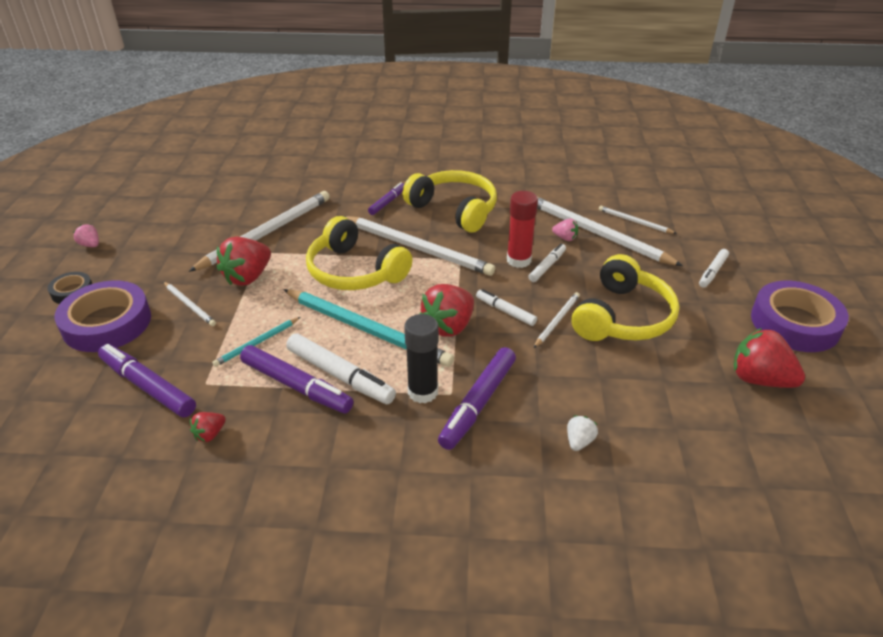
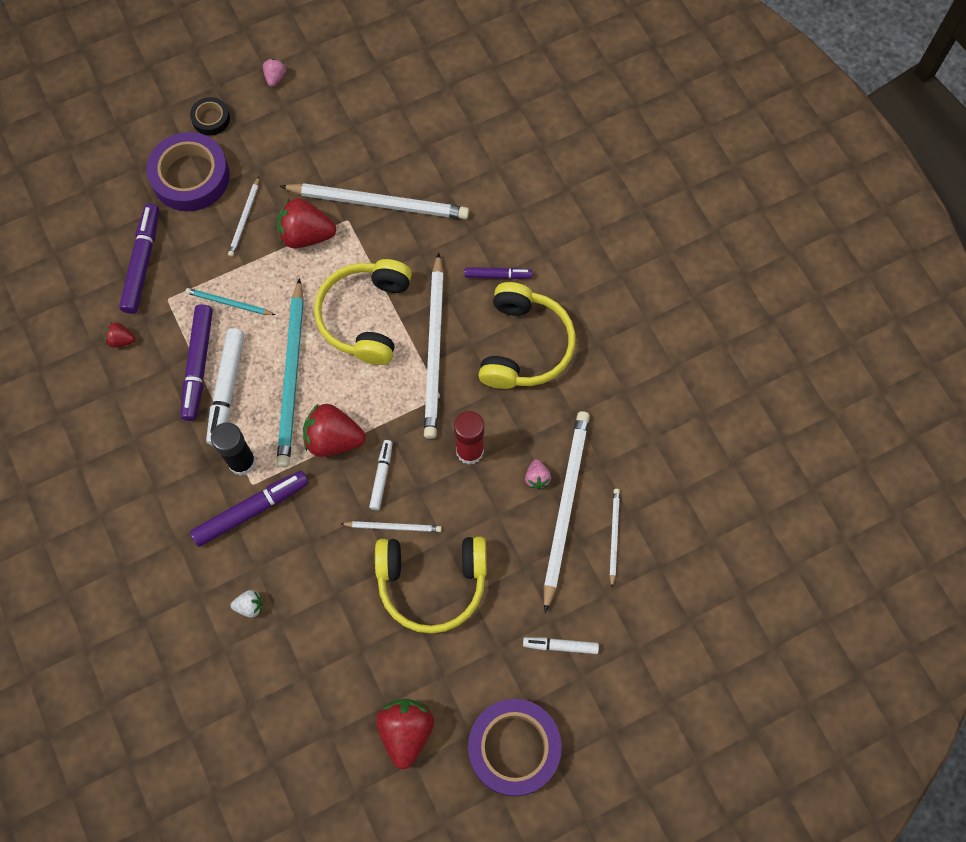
camera: 60 degrees right, 30 degrees up
purple marker [438,347,516,450] -> purple marker turned 150 degrees clockwise [190,471,309,547]
white marker [528,243,566,282] -> none

